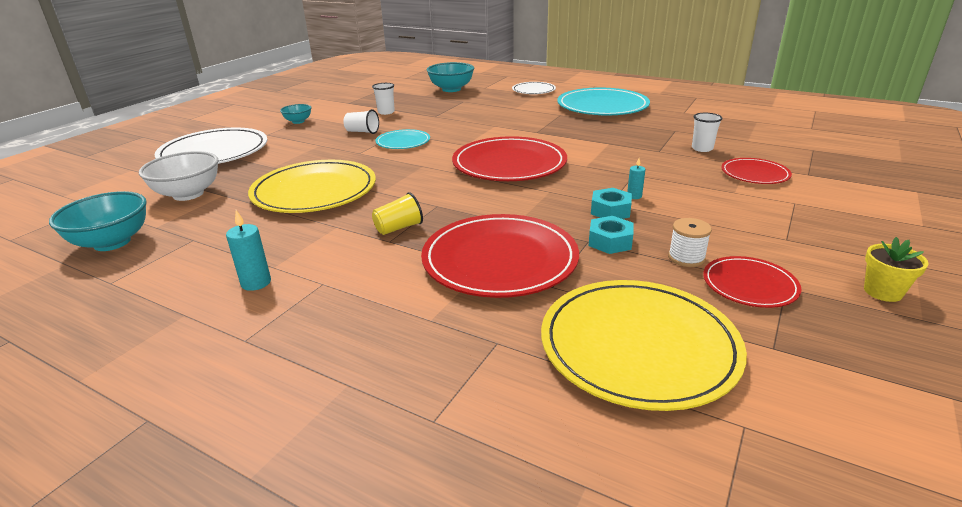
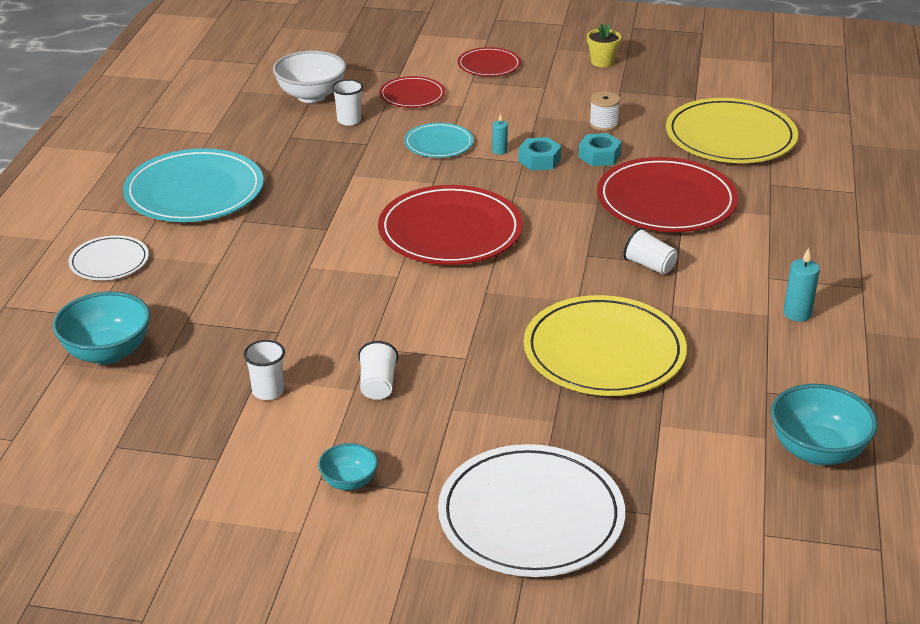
camera: 110 degrees left, 5 degrees up
white bowl [139,151,218,201] -> white bowl moved to [273,50,346,103]
yellow cup [372,192,423,235] -> white cup [623,227,678,275]
turquoise plate [375,129,430,149] -> turquoise plate moved to [404,123,474,158]
red plate [703,256,801,308] -> red plate moved to [458,47,521,77]

